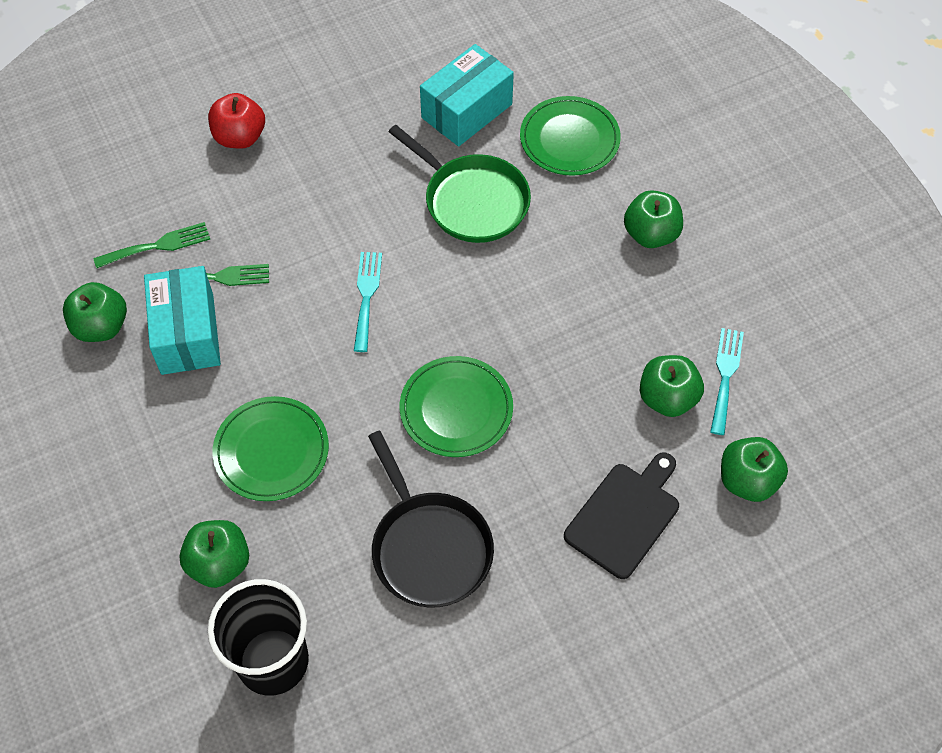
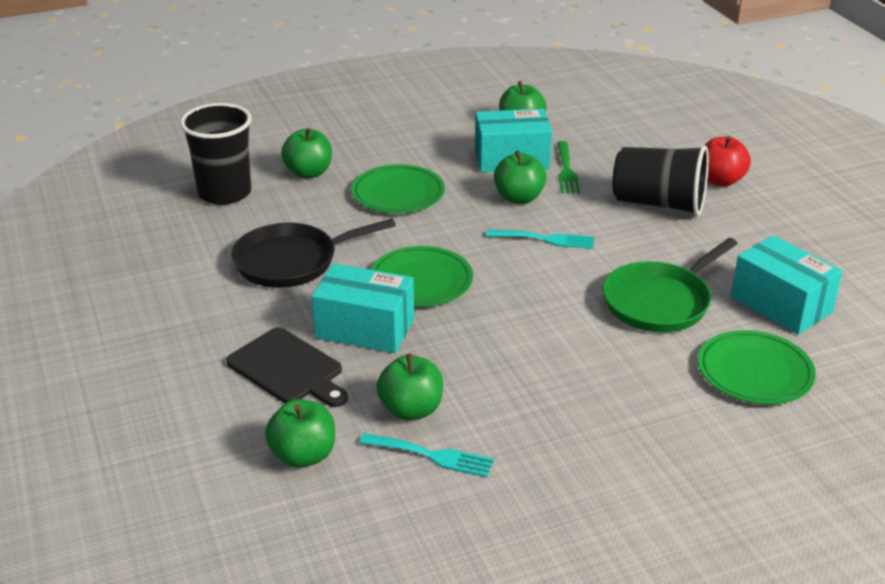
camera: 95 degrees right, 25 degrees down
green fork [93,222,210,268] -> none
green apple [624,190,683,248] -> green apple moved to [494,150,546,204]
none -> turquoise box [312,263,414,353]
none -> black cup [613,145,709,216]

